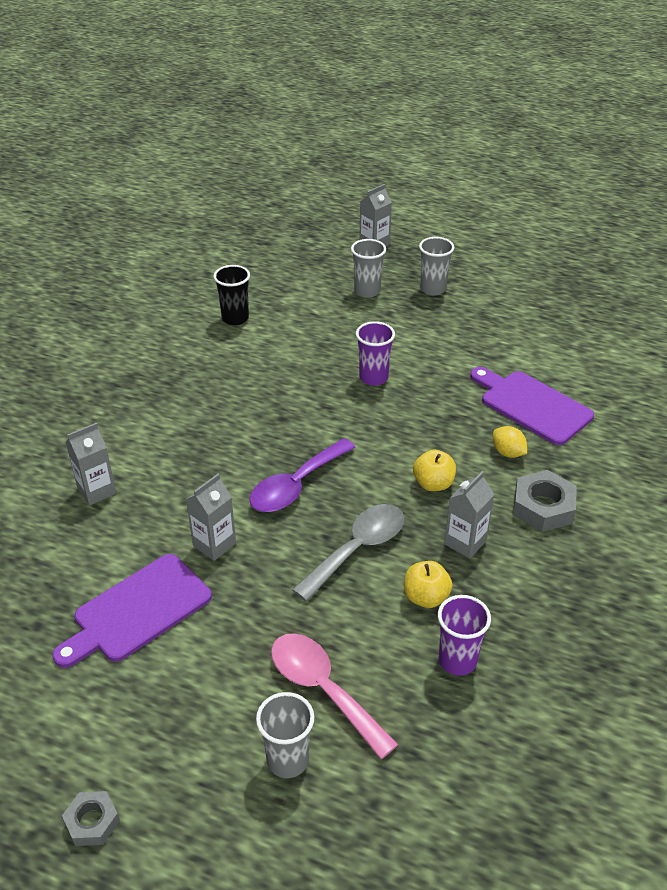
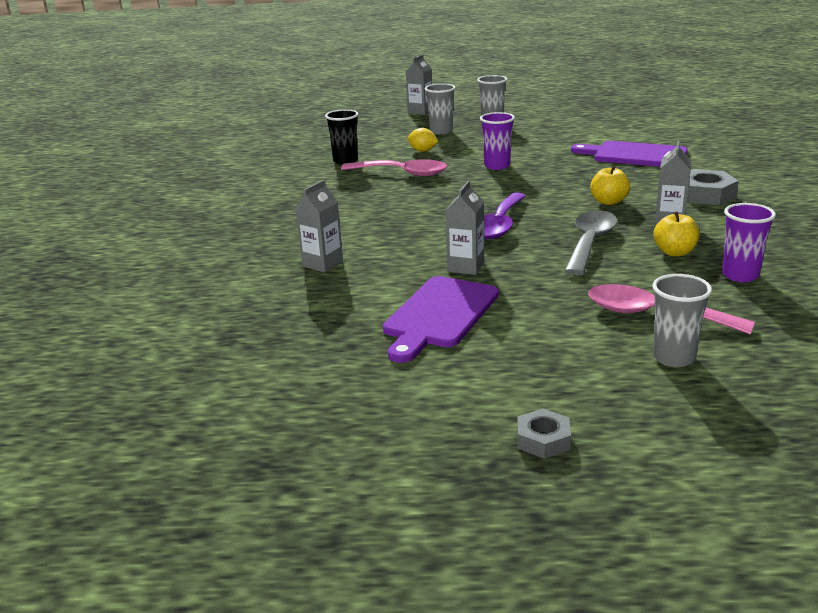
camera: 20 degrees left, 15 degrees down
yellow lemon [493,426,527,458] -> yellow lemon moved to [408,128,438,152]
none -> pink spoon [341,159,447,176]

